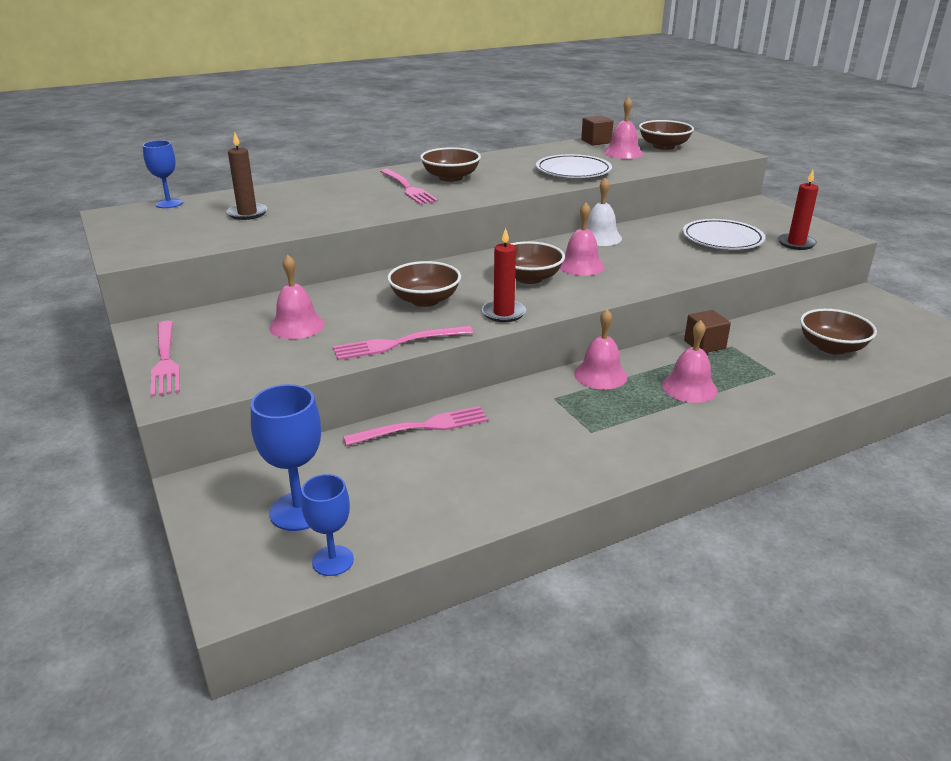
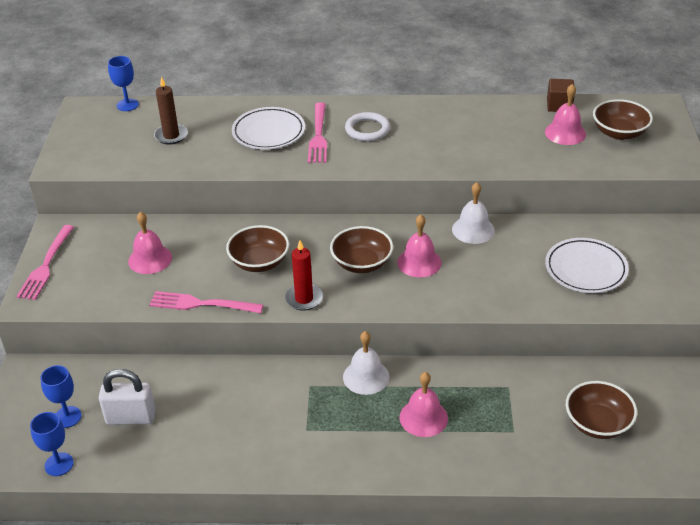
camera: 30 degrees right, 10 degrees up
blue goblet [251,384,321,531] -> blue goblet [40,365,82,428], size x0.66
pink fork [343,406,489,446] -> none
brown bowl [420,147,481,182] -> white ring [345,112,390,141]
white plate [536,154,612,178] -> white plate moved to [232,107,305,150]
pink bell [574,309,627,390] -> white bell [343,331,390,395]
brown cube [684,310,731,353] -> none
red candle [778,170,819,250] -> none
none -> white padlock [99,369,156,425]

